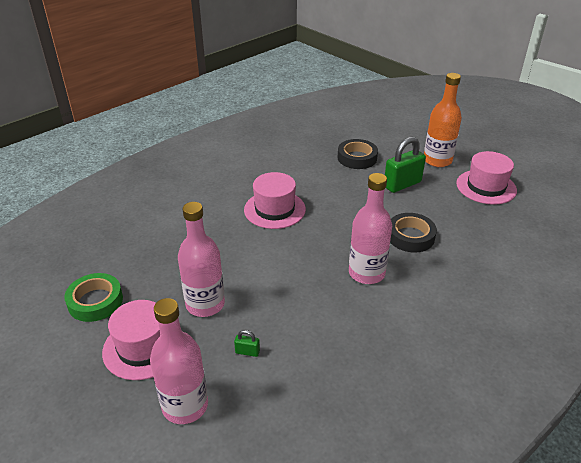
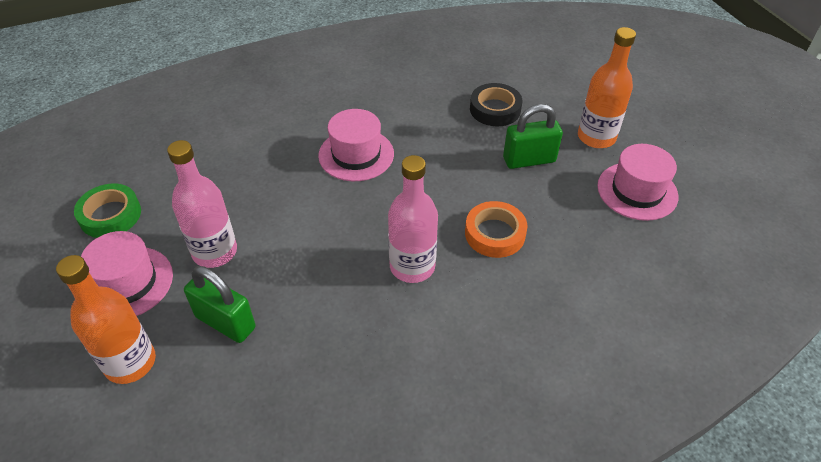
camera: 20 degrees right, 10 degrees up
pink bottle [150,298,208,424] -> orange bottle [56,255,156,384]
green padlock [234,330,260,357] -> green padlock [184,266,256,343], size x2.29
black tape [390,213,437,253] -> orange tape [465,201,527,258]

